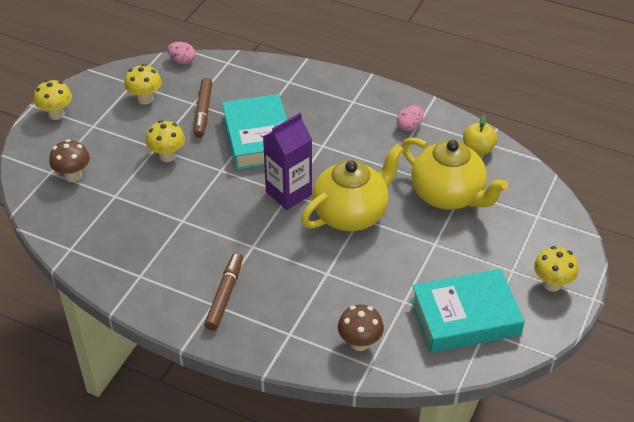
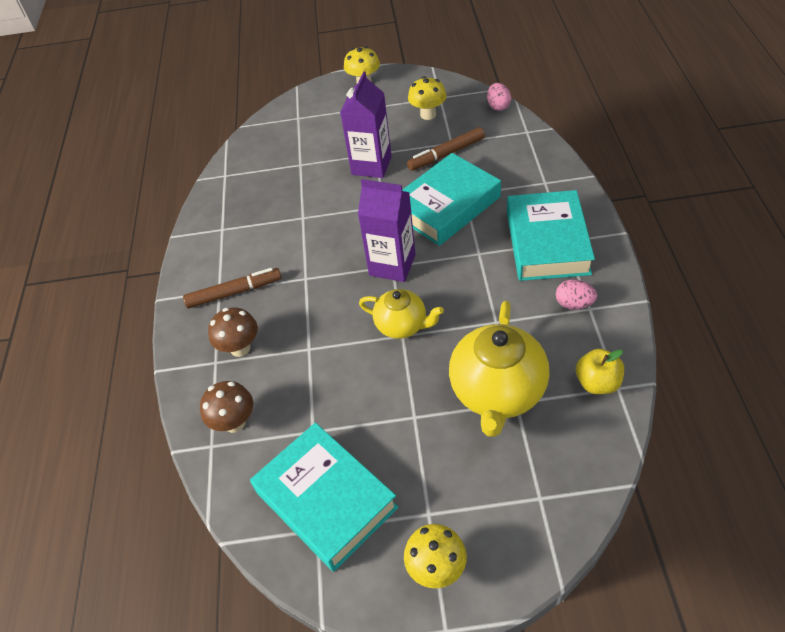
camera: 65 degrees right, 5 degrees up
brown mushroom [49,139,90,182] -> brown mushroom moved to [208,308,258,357]
yellow mushroom [146,120,185,162] -> purple carton [340,71,392,178]
yellow teapot [301,144,404,231] -> yellow teapot [359,289,444,339], size x0.59
none -> turquoise book [507,190,595,281]

